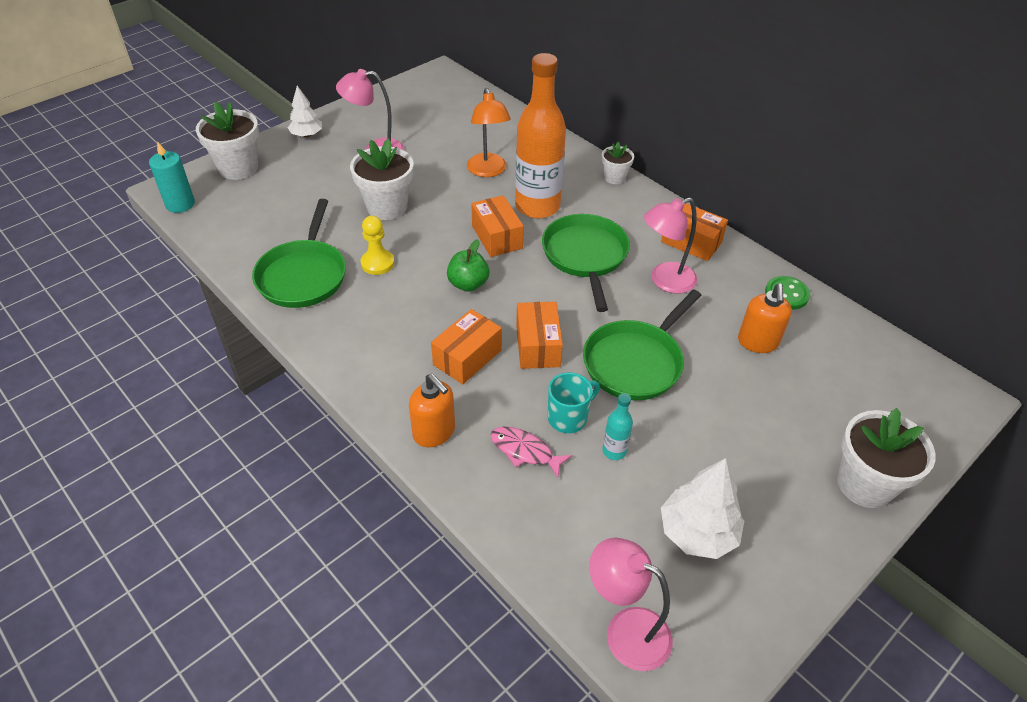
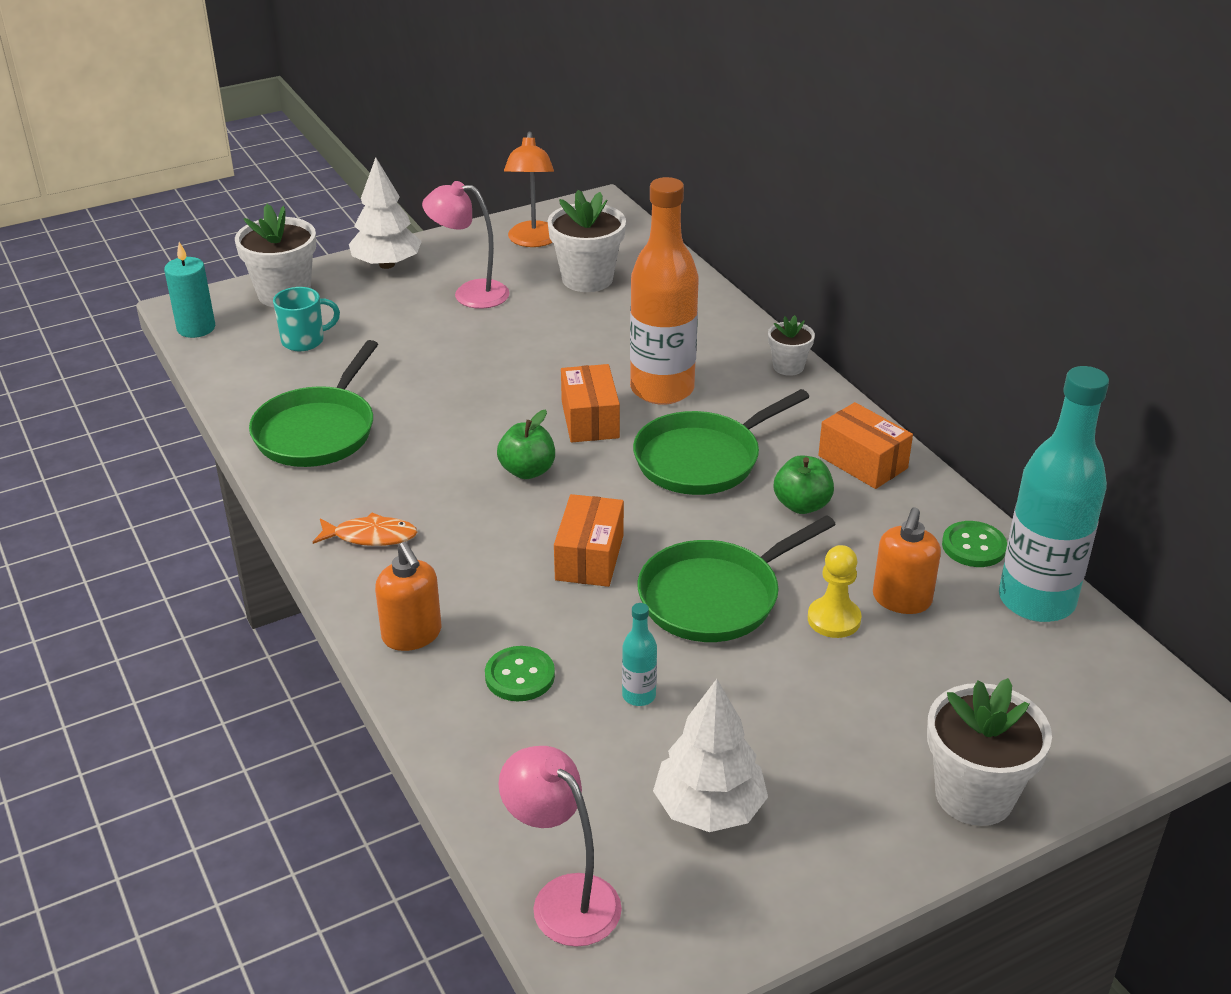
camera: 15 degrees right, 10 degrees down
white tree [288,86,322,137] -> white tree [349,157,422,269], size x1.53
white flower pot [350,139,414,220] -> white flower pot moved to [547,190,626,292]
yellow pawn [361,216,394,275] -> yellow pawn moved to [808,545,862,638]
orange box [431,309,502,384] -> none
orange lamp [467,88,511,177] -> orange lamp moved to [504,131,554,247]
pink fish [490,427,572,478] -> green button [485,646,555,701]
green pan [542,214,630,312] -> green pan turned 135 degrees counterclockwise [633,389,810,495]
turquoise mug [548,372,600,433] -> turquoise mug moved to [273,287,340,351]
pink lamp [644,198,697,294] -> green apple [774,455,834,514]
none -> orange fish [313,513,418,546]
none -> turquoise bottle [999,366,1109,622]

